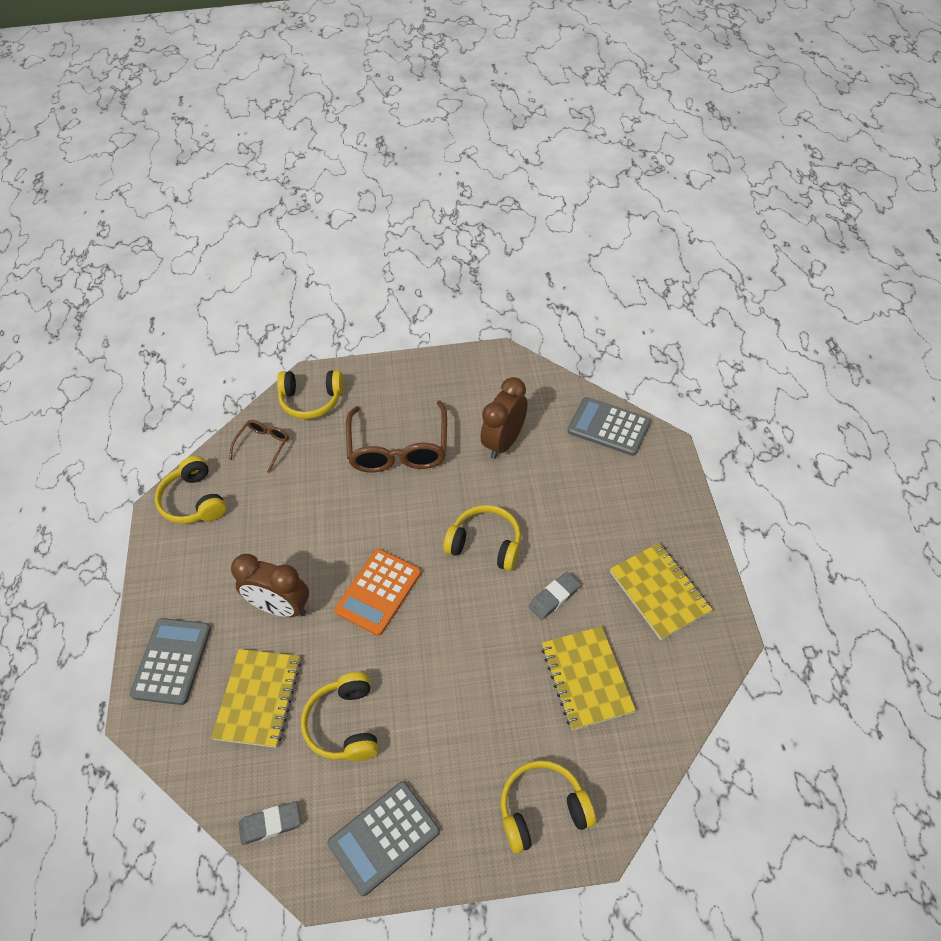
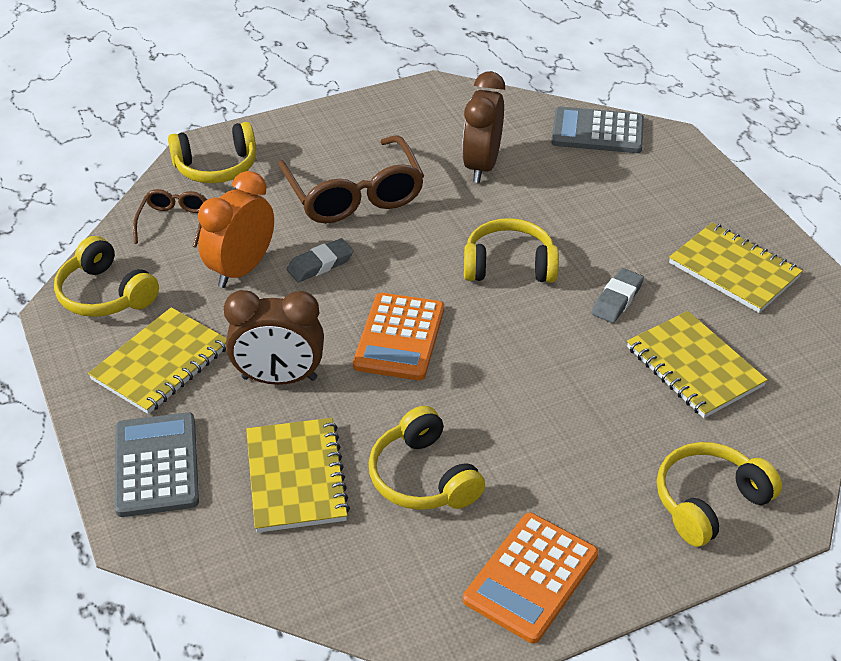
camera: 20 degrees left, 10 degrees down
grey eraser [239,802,300,845] -> grey eraser moved to [287,238,353,282]
grey calculator [327,781,440,896] -> orange calculator [463,513,598,644]
none -> yellow notebook [88,307,227,414]
none -> orange clock [198,171,274,288]

